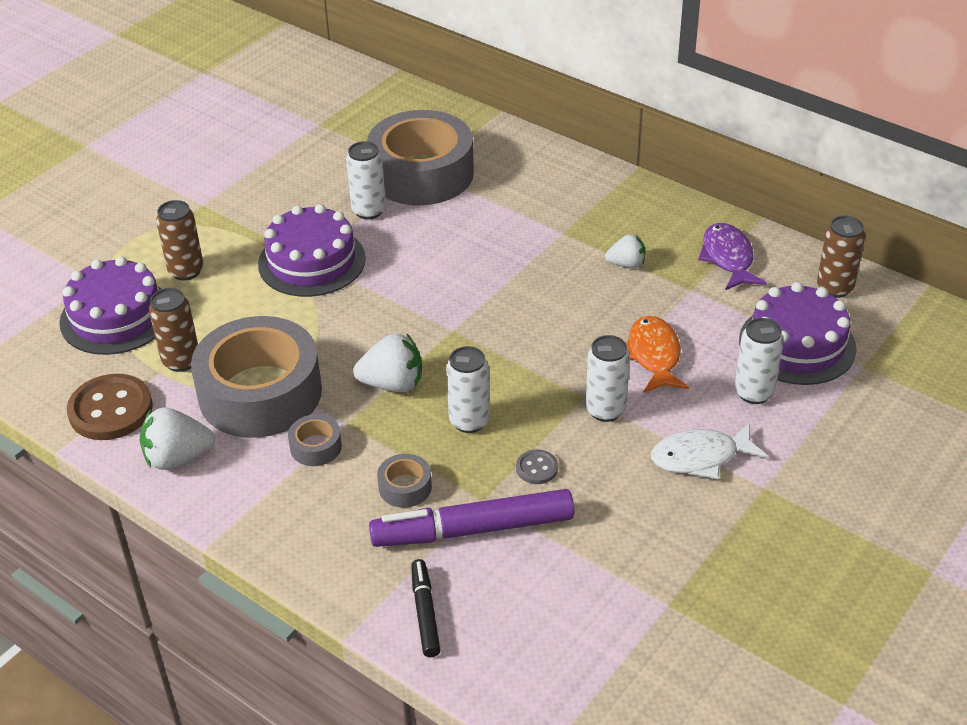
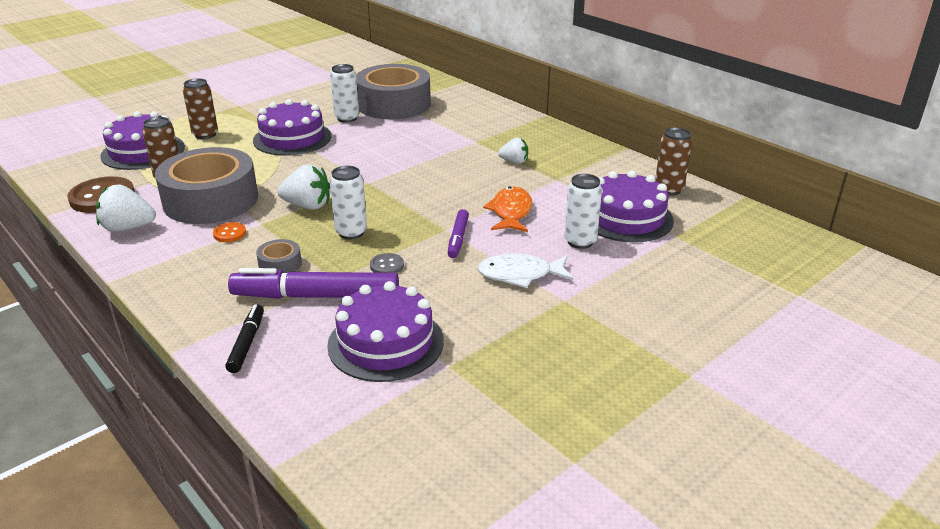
camera: 10 degrees right, 10 degrees down
grey tape [288,414,342,466] -> orange button [213,222,246,242]
white can [586,335,630,422] -> purple marker [448,209,469,258]
purple fish [698,223,767,290] -> none
none -> purple cake [327,281,444,382]

